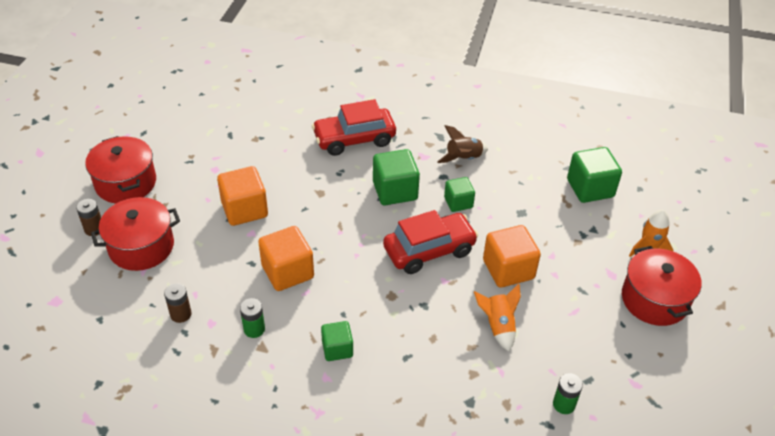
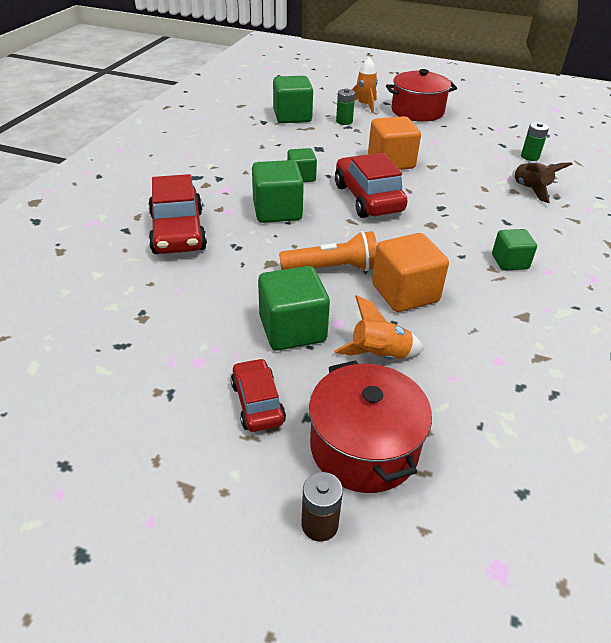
camera: 85 degrees left, 5 degrees down
red pot [85,136,156,203] -> none
brown battery [164,283,192,323] -> none
orange cube [217,166,268,226] -> green cube [258,266,330,351]
green battery [240,298,265,338] -> green battery moved to [336,89,355,125]
brown rocket [437,125,488,163] -> brown rocket moved to [512,161,572,203]
orange rocket [474,284,521,351] -> orange rocket moved to [334,295,424,360]
none -> red car [231,358,286,432]
none -> orange flashlight [279,231,377,271]

